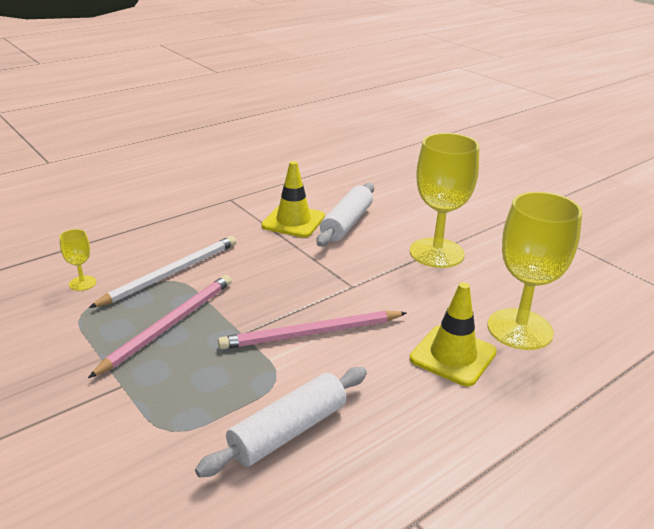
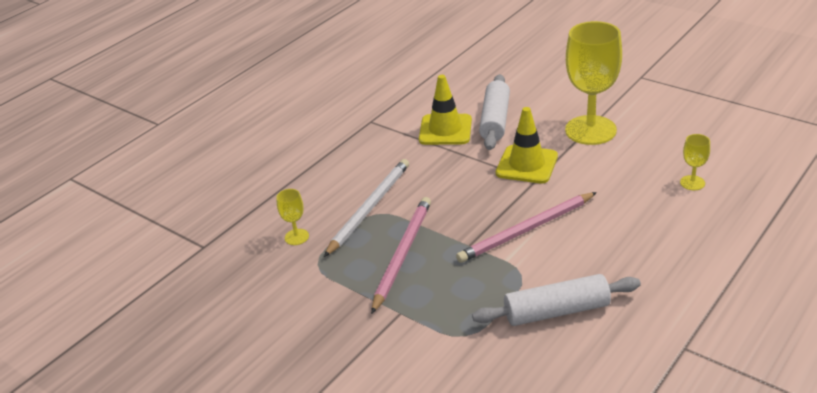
camera: 10 degrees left, 5 degrees up
white rolling pin [195,367,367,477] -> white rolling pin turned 45 degrees clockwise [472,274,641,326]
yellow traffic cone [410,282,497,387] -> yellow traffic cone moved to [496,107,558,184]
yellow goblet [487,192,582,350] -> yellow goblet [680,134,710,190], size x0.43

